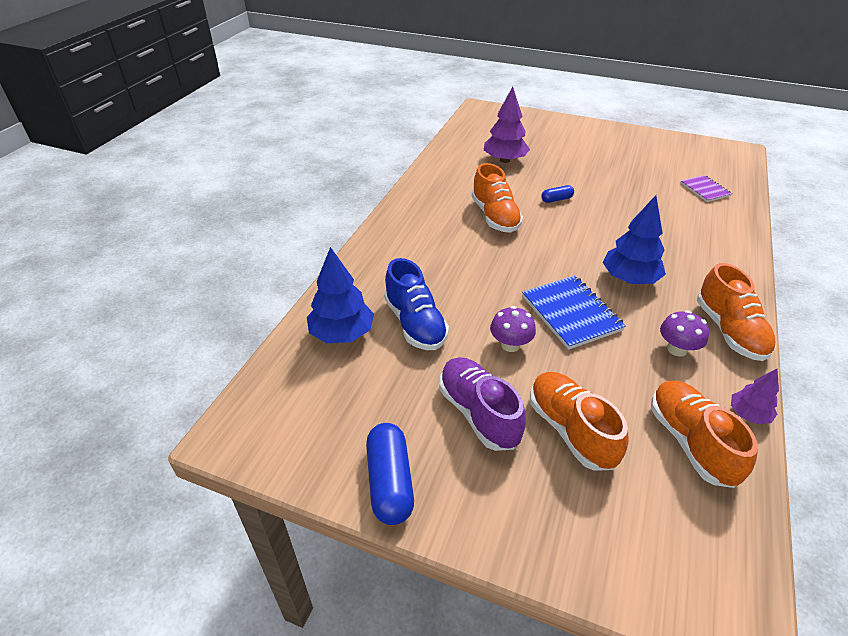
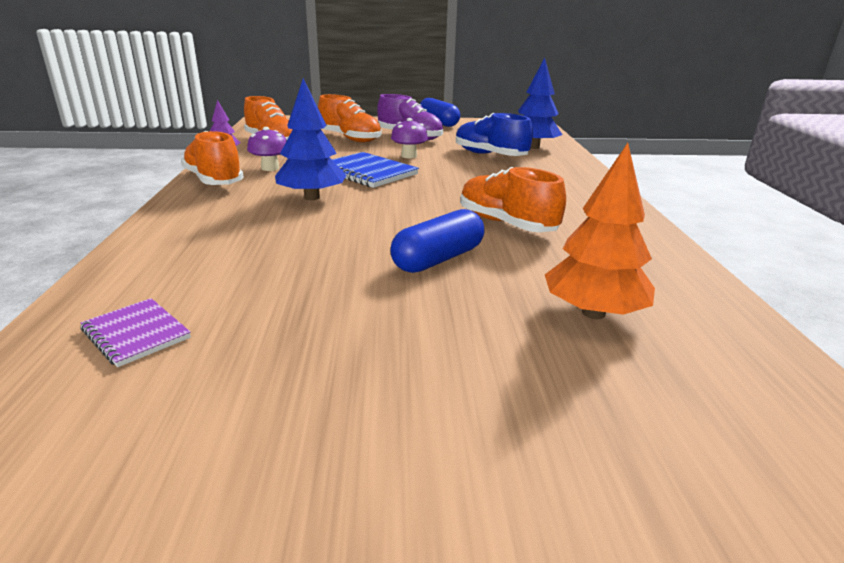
camera: 155 degrees right, 15 degrees down
purple tree [484,87,530,163] -> orange tree [545,143,655,319]
blue capsule [541,185,574,203] -> blue capsule [390,209,485,273], size x1.84

